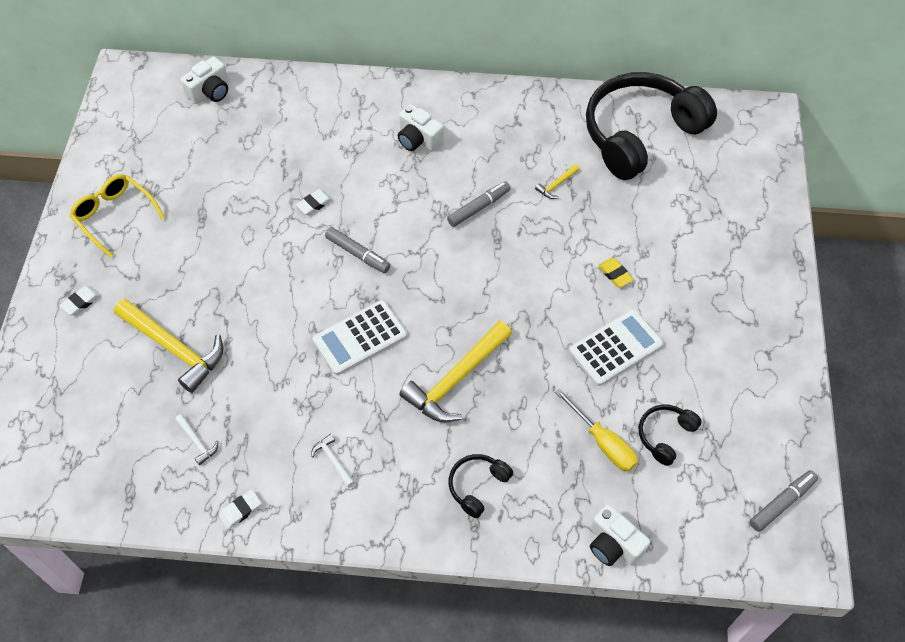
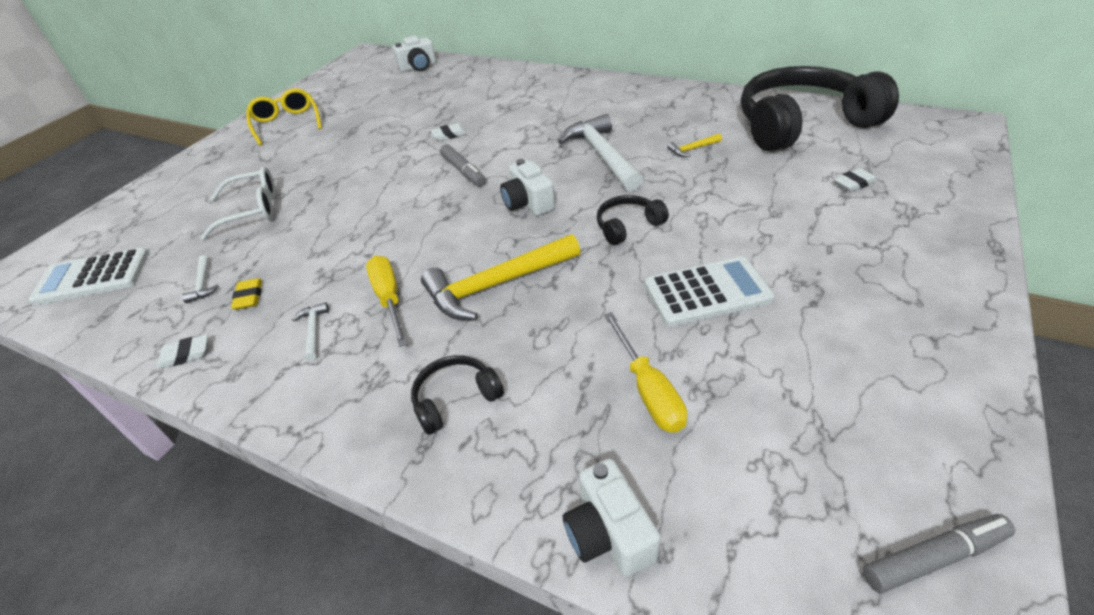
camera: 25 degrees right, 15 degrees down
white eraser [60,286,101,315] -> white eraser moved to [834,168,877,192]
yellow hammer [114,299,223,393] -> white glasses [200,166,276,240]
white calculator [313,300,407,375] -> white calculator moved to [29,248,149,305]
white camera [398,104,444,151] -> white camera moved to [500,159,555,216]
grey marker [447,181,511,227] -> white hammer [558,114,643,191]
yellow eraser [598,258,633,287] -> yellow eraser moved to [231,278,262,310]
black headphones [639,404,702,466] -> black headphones moved to [597,195,669,245]
none -> yellow screwdriver [366,256,408,347]

